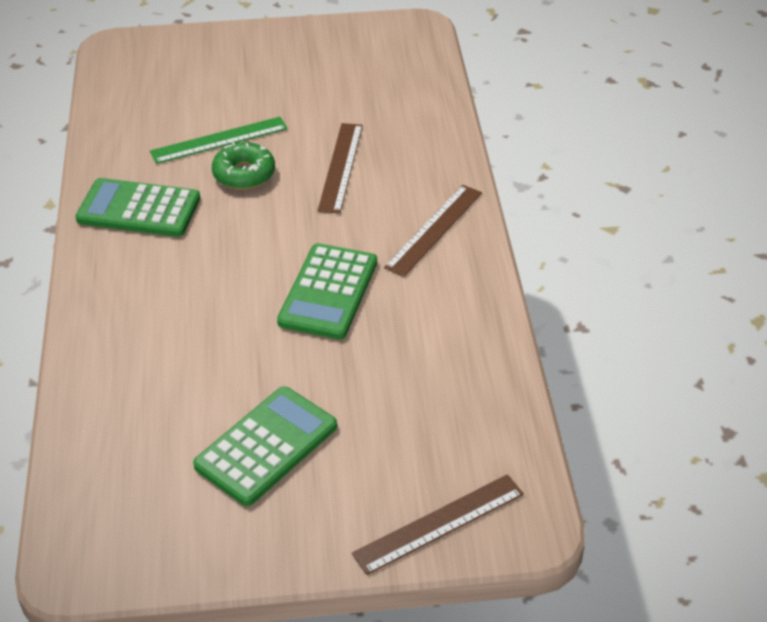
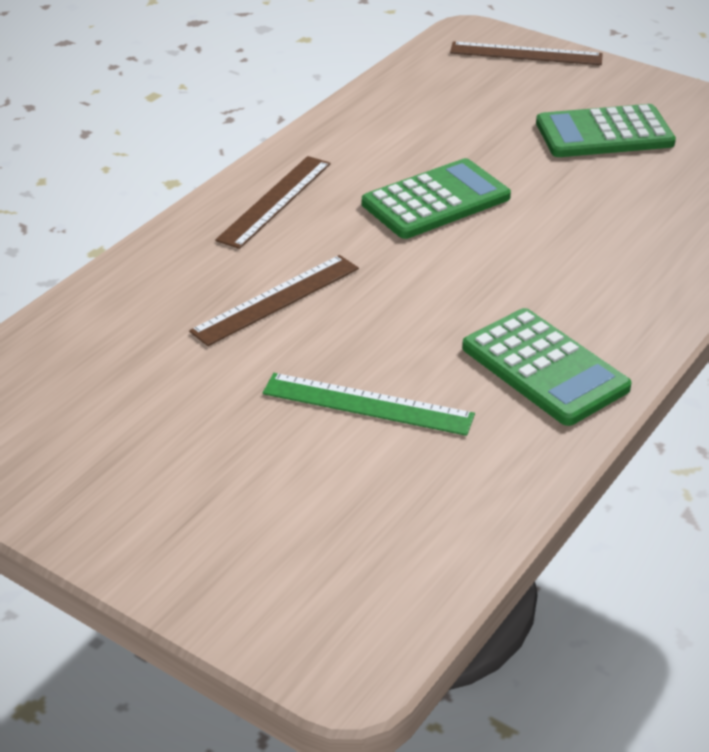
camera: 140 degrees left, 5 degrees down
green donut [212,142,275,189] -> none
brown ruler [384,185,482,277] -> brown ruler turned 45 degrees counterclockwise [215,156,331,249]

